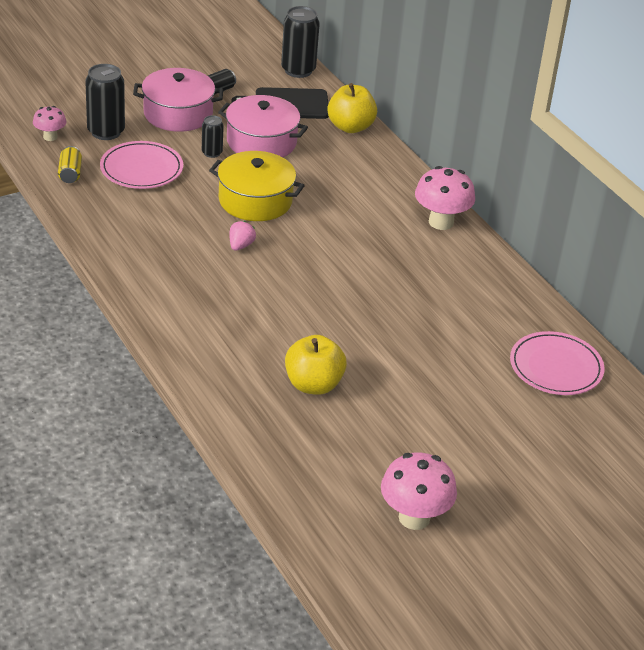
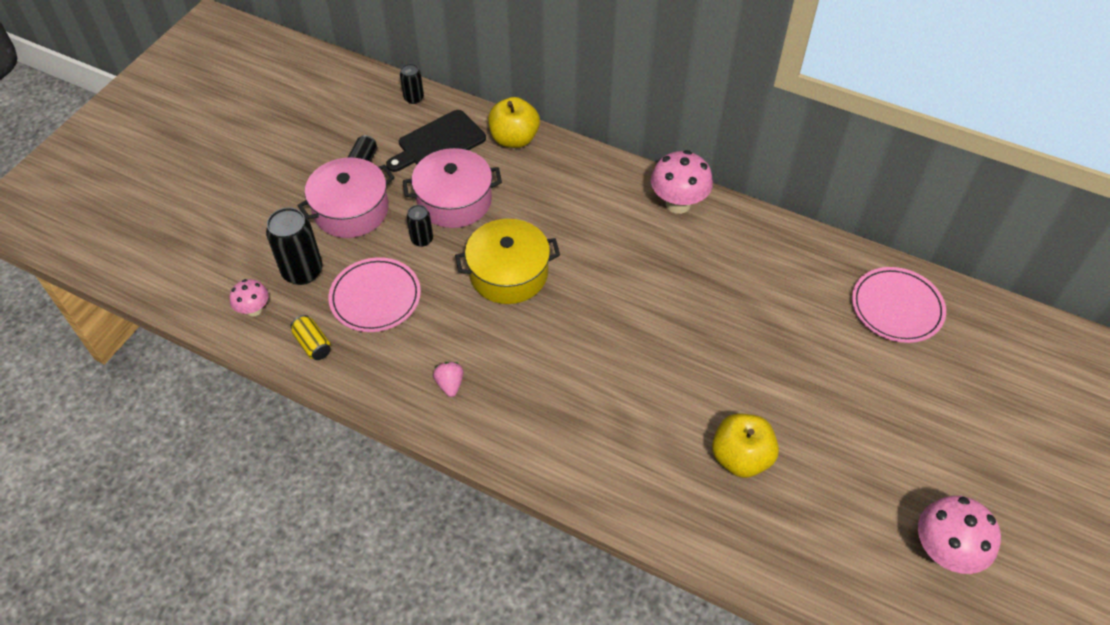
camera: 30 degrees left, 15 degrees up
pink strawberry [229,221,256,251] -> pink strawberry moved to [433,362,463,397]
black can [281,6,320,78] -> black can [400,64,424,104], size x0.56

